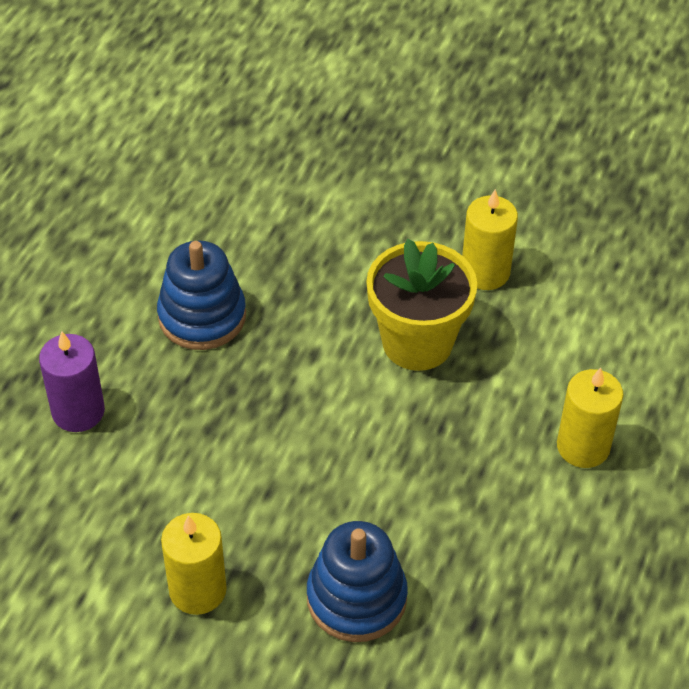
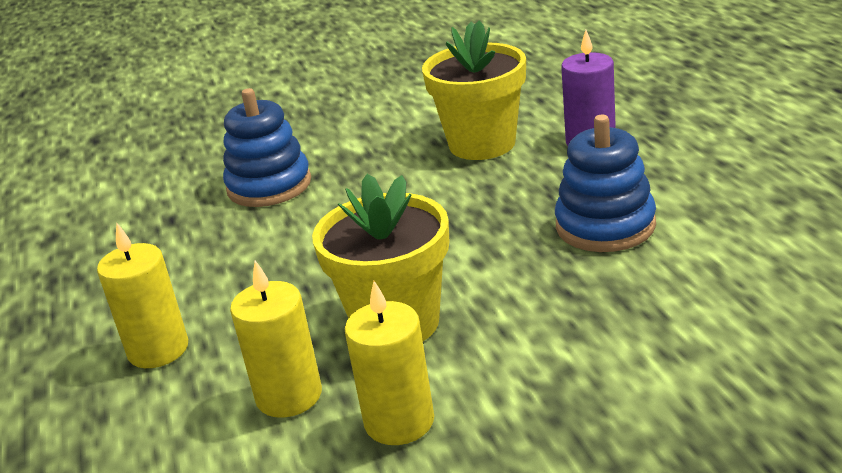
camera: 145 degrees right, 20 degrees down
yellow candle [161,513,227,615] -> yellow candle moved to [230,261,322,418]
none -> yellow flower pot [422,20,526,160]

